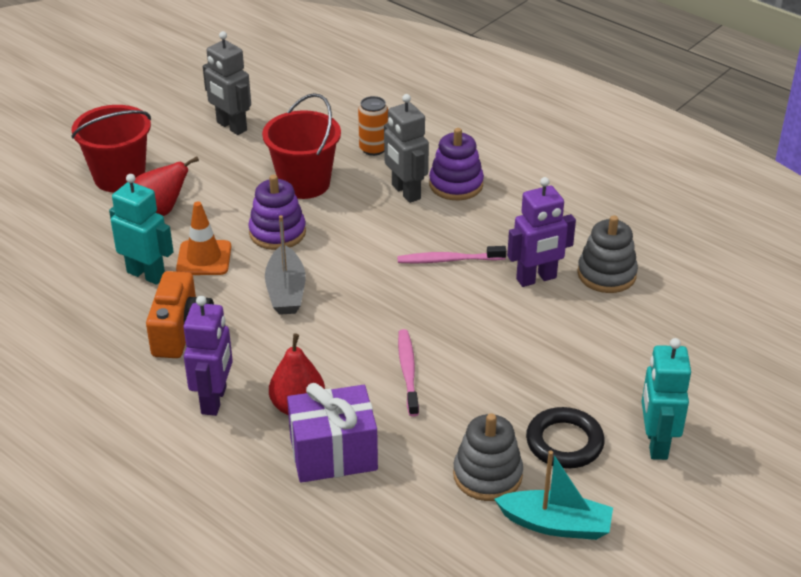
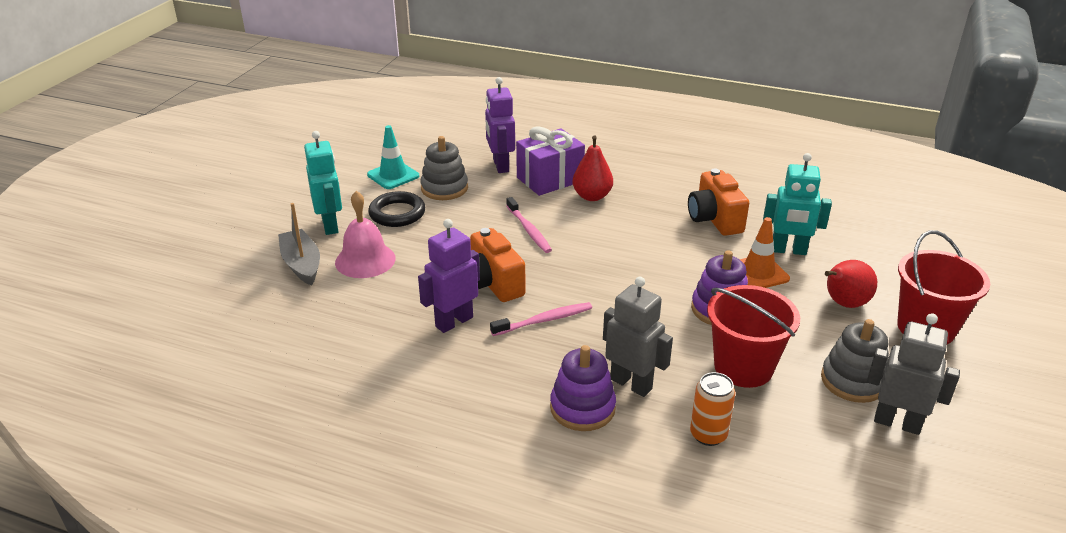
camera: 160 degrees right, 5 degrees down
purple robot [183,296,233,416] -> purple robot moved to [485,77,515,173]
grey boat [265,215,305,315] -> grey boat moved to [278,203,320,285]
turquoise boat [494,451,613,540] -> turquoise traffic cone [367,125,419,189]
grey stacking toy [577,215,638,293] -> grey stacking toy moved to [821,319,889,403]
none -> pink bell [335,191,396,278]
none -> orange camera [470,228,525,302]

